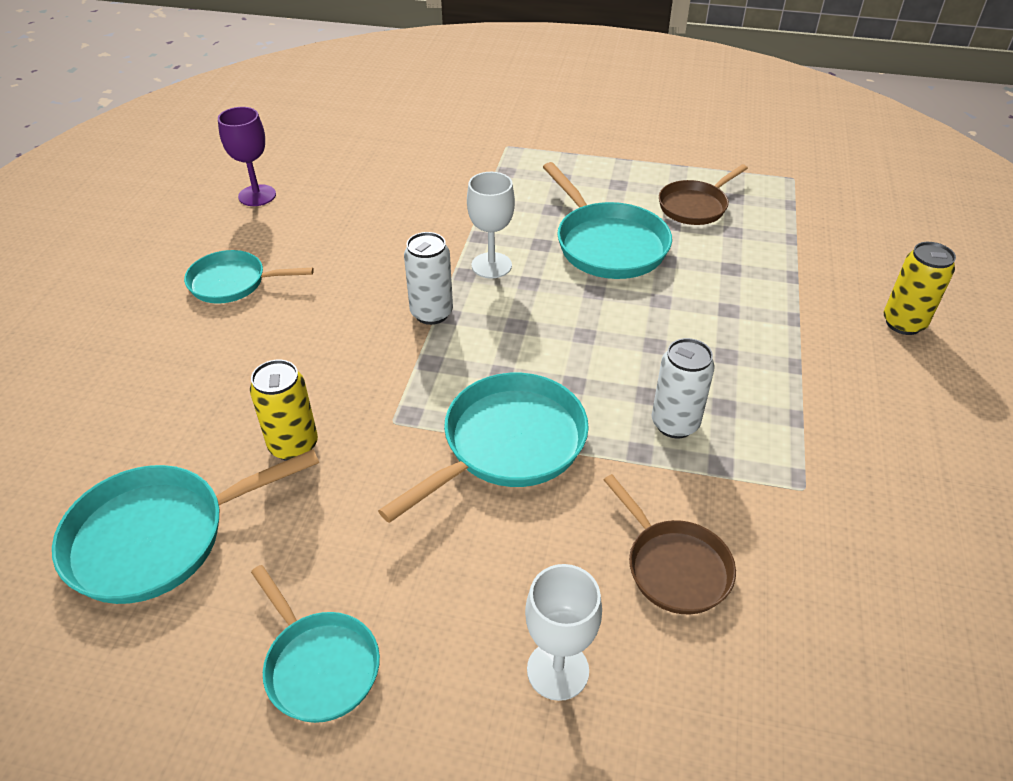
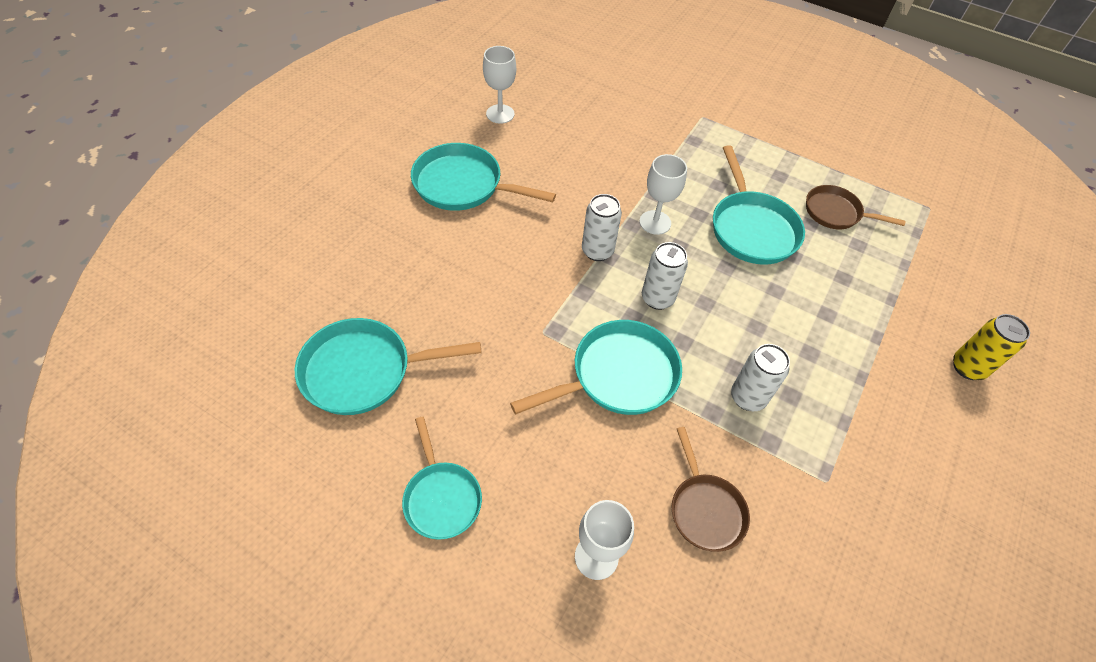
camera: 15 degrees right, 10 degrees up
turquoise pan [184,250,314,304] -> turquoise pan [411,143,556,211], size x1.55
purple goblet [218,107,276,206] -> white goblet [483,46,516,124]
yellow can [250,360,318,461] -> none
brown pan [659,164,748,225] -> brown pan turned 45 degrees clockwise [806,185,906,229]
none -> white can [642,242,688,310]

